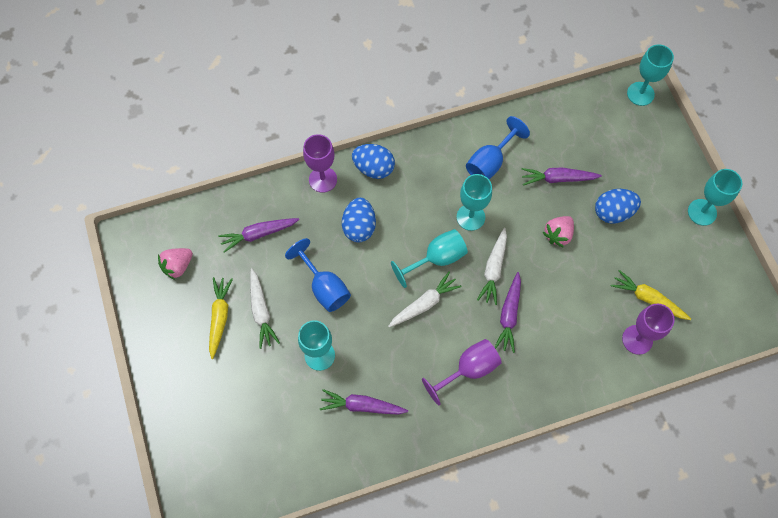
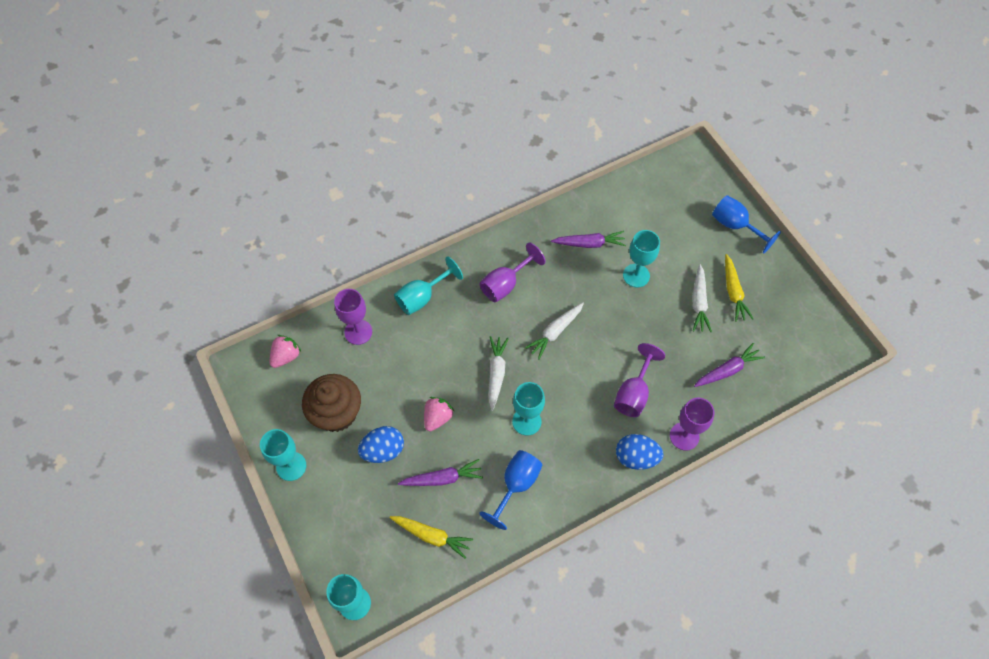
camera: 170 degrees right, 5 degrees down
pink strawberry [158,248,193,280] -> pink strawberry moved to [270,335,301,368]
white carrot [250,268,280,349] -> white carrot turned 150 degrees counterclockwise [692,264,712,332]
blue goblet [285,238,351,312] -> blue goblet moved to [712,195,781,253]
blue egg [342,197,376,242] -> purple goblet [614,343,665,417]
turquoise goblet [391,229,468,288] -> turquoise goblet moved to [394,256,463,315]
purple carrot [494,272,521,353] -> none
yellow carrot [611,270,691,320] -> yellow carrot moved to [390,516,473,559]
none -> brown cupcake [302,374,361,432]

